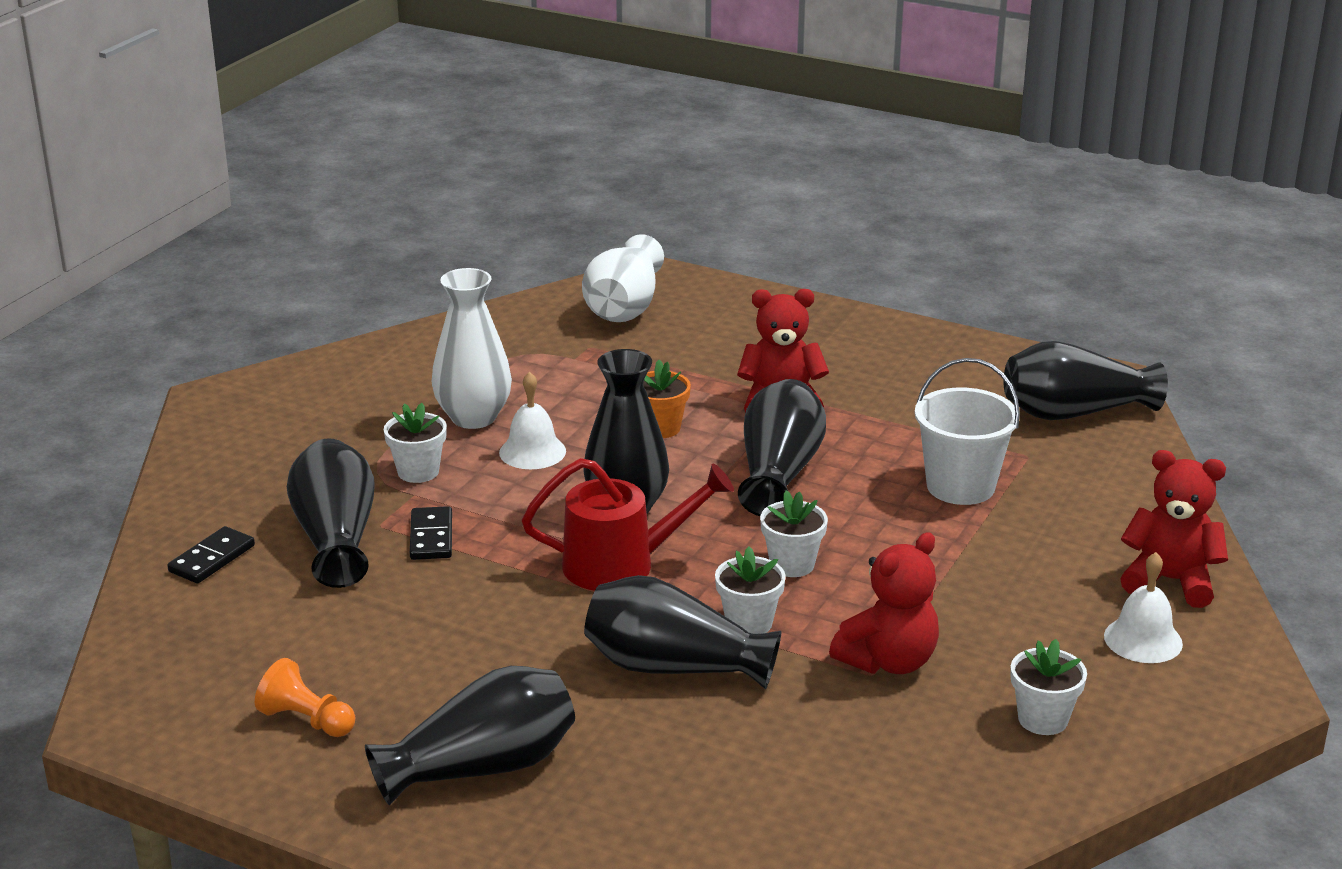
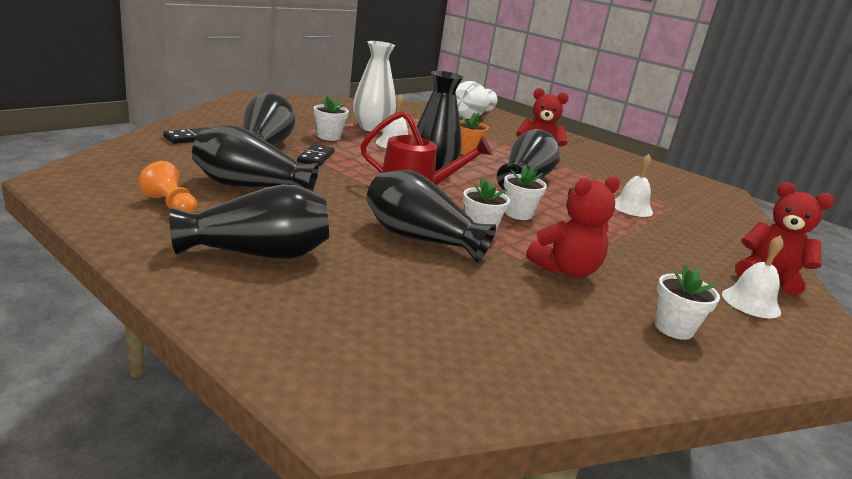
camera: 10 degrees right, 5 degrees down
white bucket [915,358,1020,505] -> white bell [615,154,653,217]
black vase [1004,341,1168,420] -> black vase moved to [192,125,319,192]

